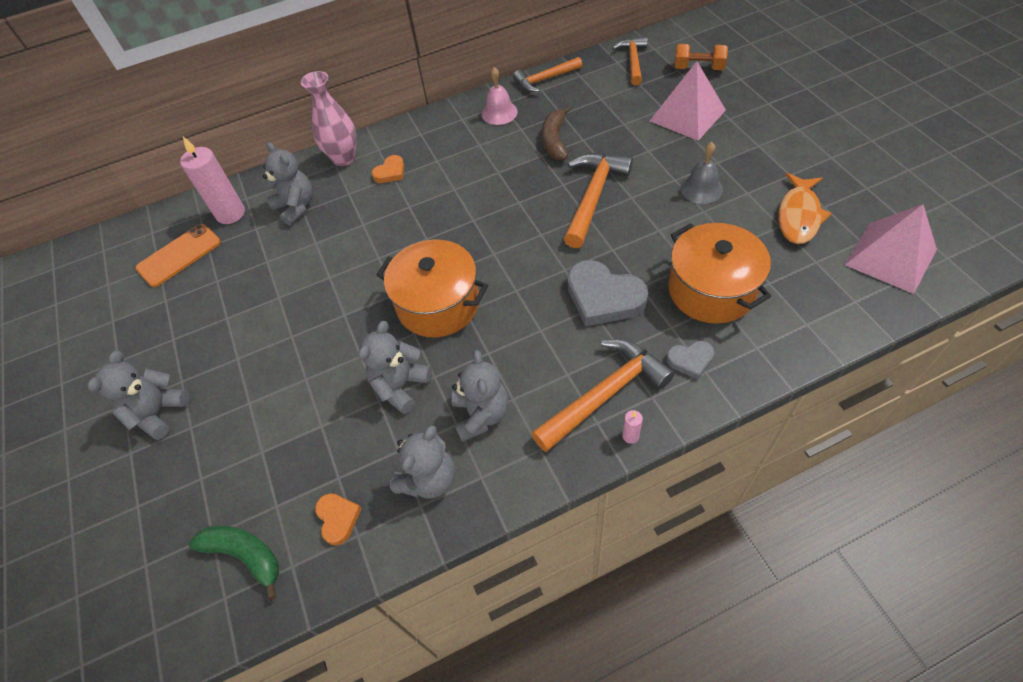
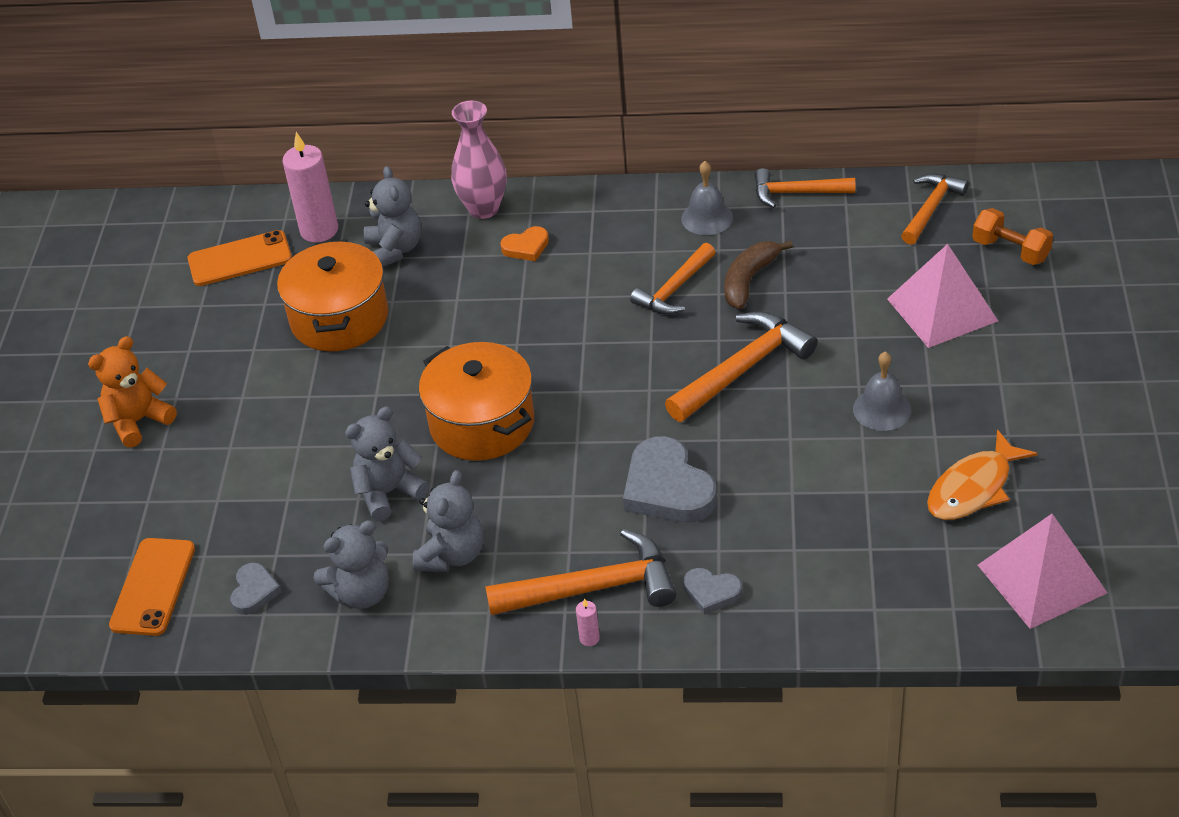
camera: 25 degrees right, 10 degrees down
grey teddy bear [88,351,189,440] -> orange teddy bear [88,336,177,448]
green banana [189,526,279,600] -> orange phone [109,538,195,636]
orange heart [315,493,362,545] -> grey heart [230,563,282,615]
pink bell [482,67,518,125] -> grey bell [681,161,733,235]
orange pot [668,223,771,324] -> orange pot moved to [277,239,388,351]
none -> orange hammer [630,243,716,315]

